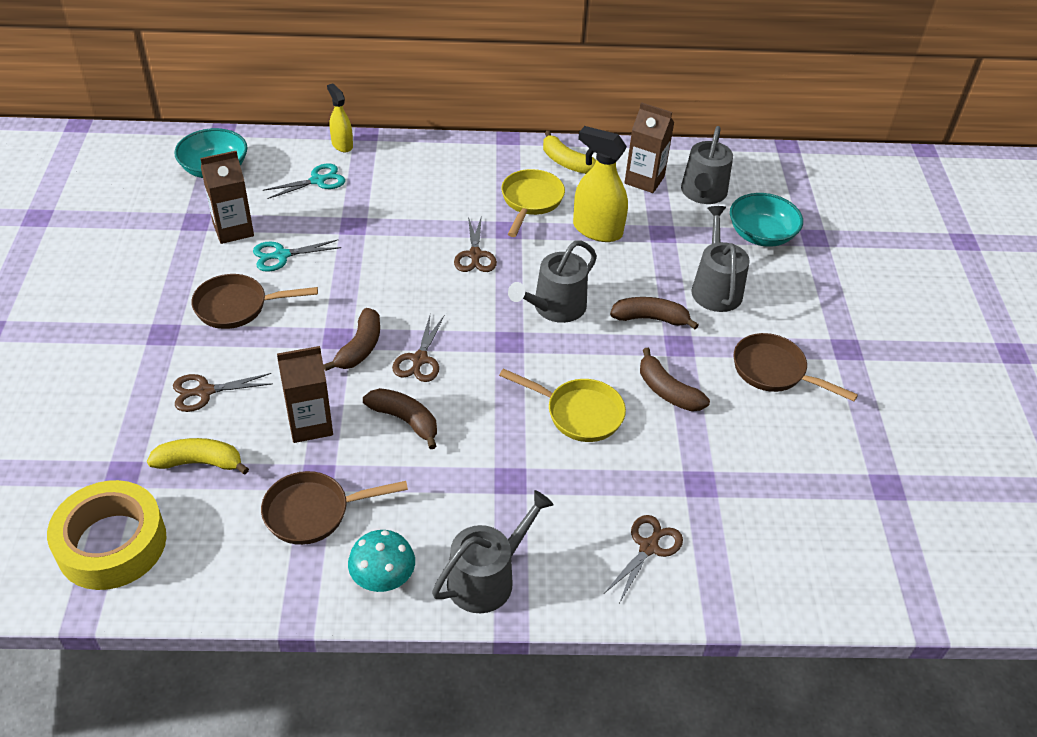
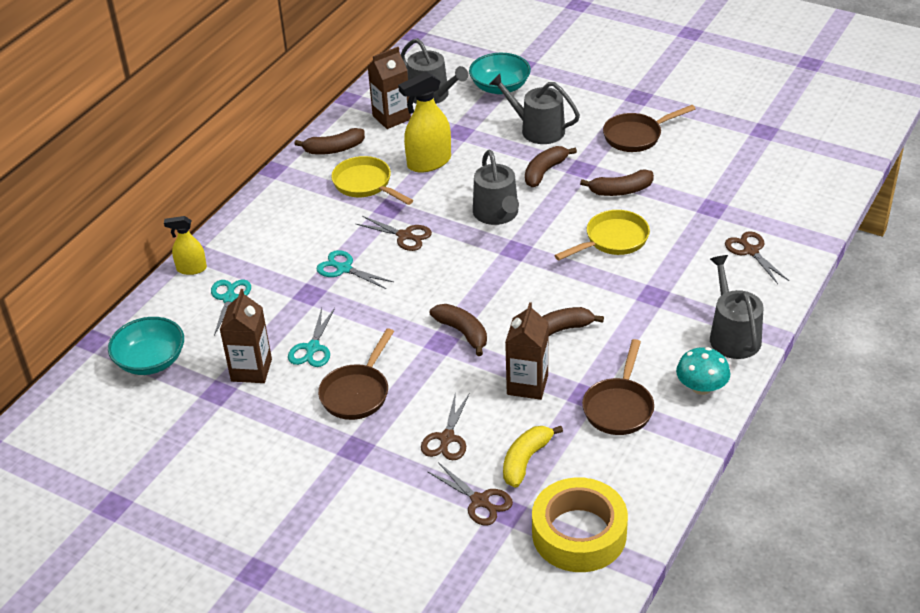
camera: 55 degrees left, 5 degrees down
brown scissors [392,316,444,382] -> brown scissors moved to [428,462,513,525]
yellow banana [543,131,596,174] -> brown banana [294,128,365,155]
none -> turquoise scissors [316,250,393,289]

